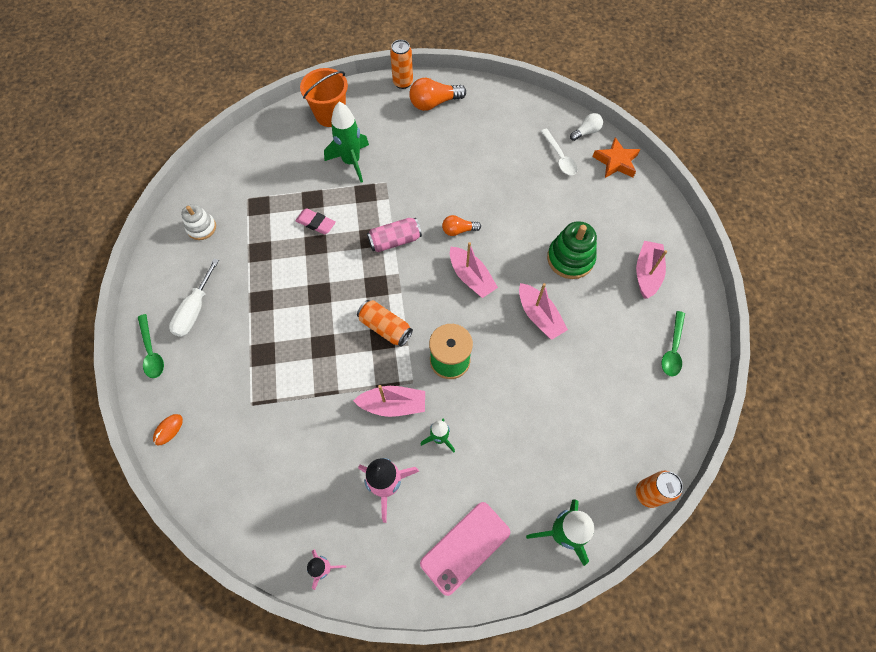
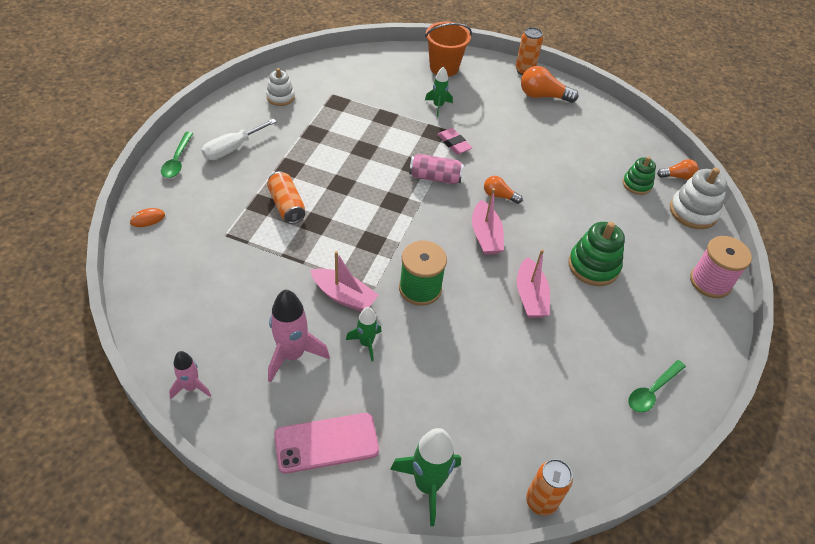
camera: 25 degrees right, 15 degrees down
pink eraser [295,208,336,234] -> pink eraser moved to [437,128,472,155]
green rocket [324,102,369,182] -> green rocket [425,67,453,117], size x0.59
orange can [357,300,413,347] -> orange can moved to [267,171,305,224]
white spoon [541,129,578,175] -> green stacking toy [623,156,656,195]
white light bulb [570,113,603,141] -> orange light bulb [657,159,699,180]
orange star [592,137,640,178] -> white stacking toy [670,168,727,229]
pink boat [636,241,667,299] -> none
none -> pink spool [690,236,752,298]

